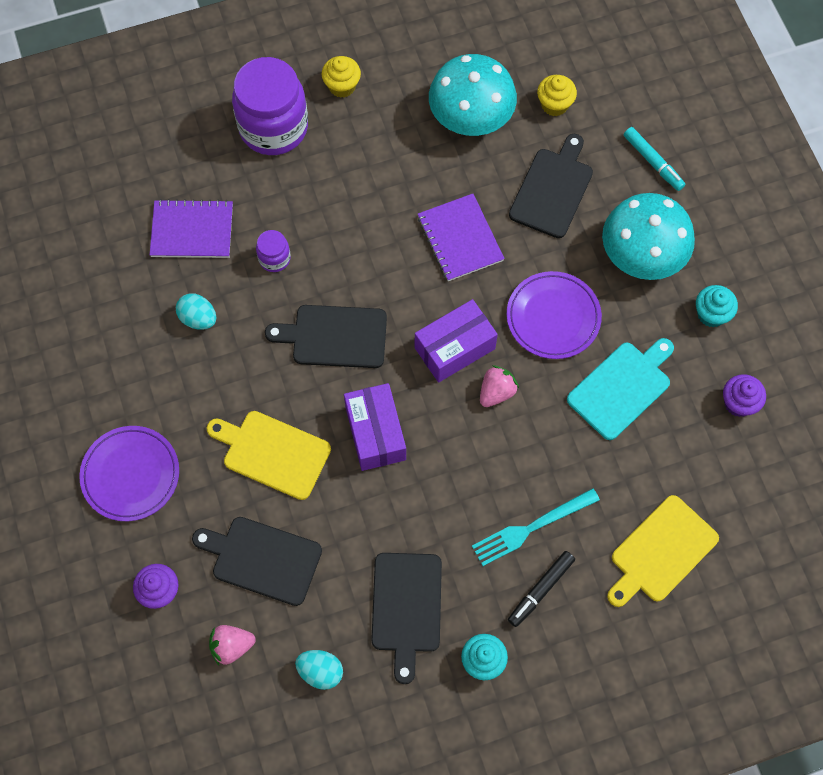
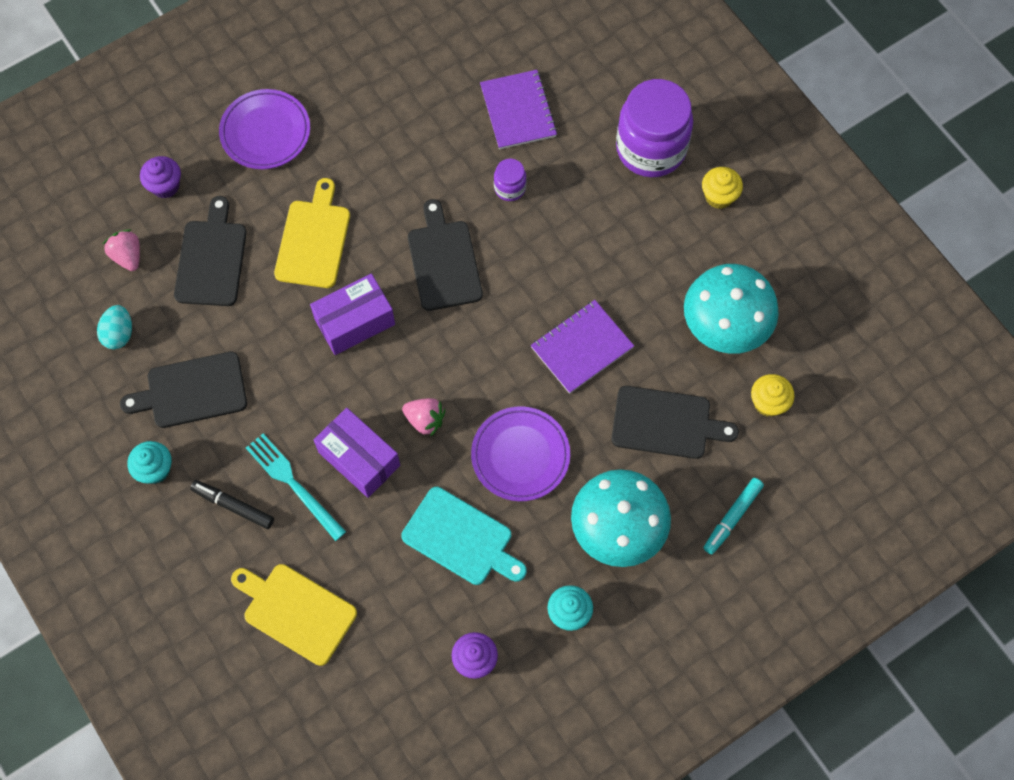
camera: 75 degrees right, 0 degrees up
turquoise egg [176,294,216,330] -> none
purple box [415,299,498,383] -> purple box moved to [314,408,400,498]

